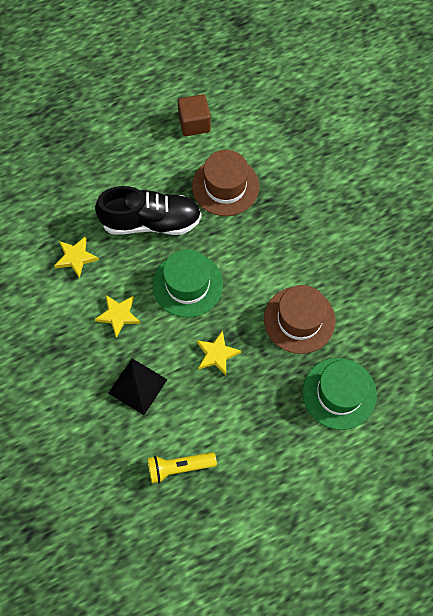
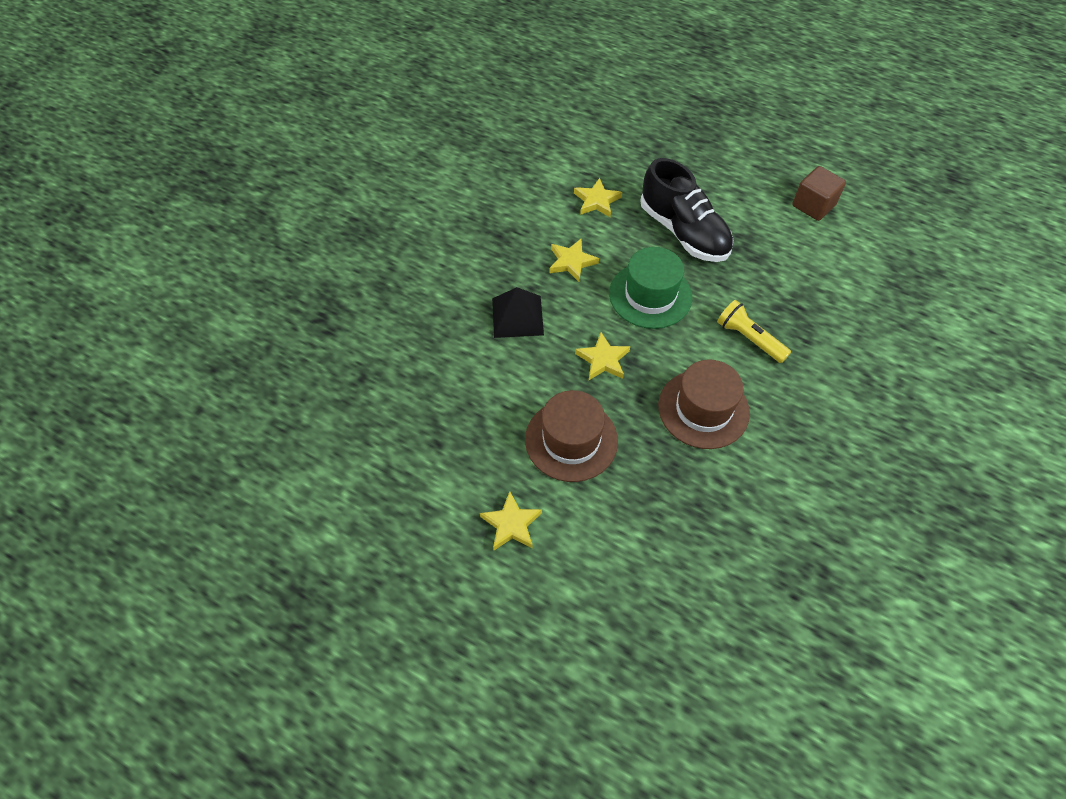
camera: 55 degrees right, 10 degrees down
yellow flashlight [148,452,217,484] -> yellow flashlight moved to [717,300,791,363]
brown hat [192,150,259,216] -> brown hat moved to [525,390,618,482]
green hat [303,358,377,430] -> none
none -> yellow star [480,491,542,551]

